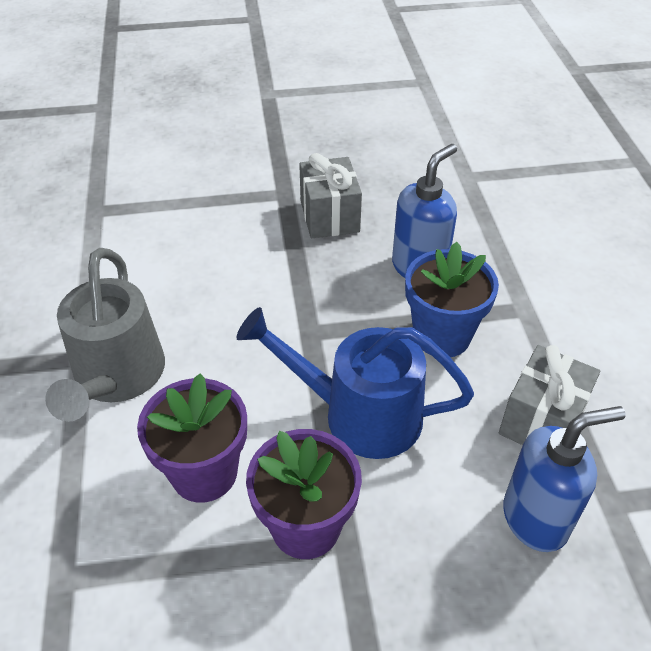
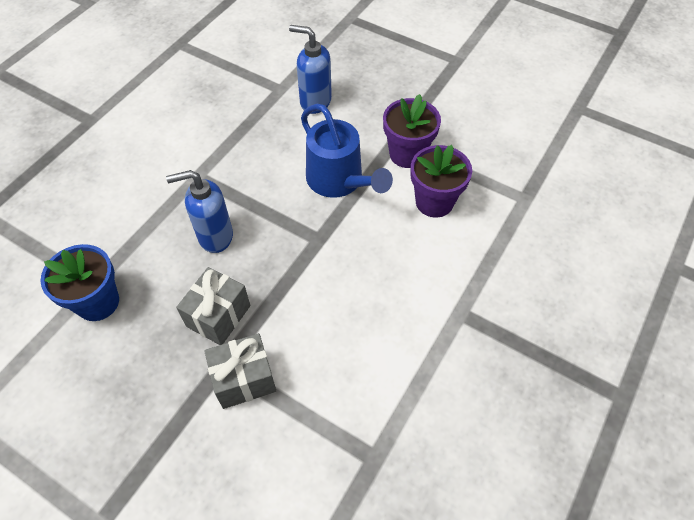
camera: 140 degrees left, 10 degrees up
grey watering can [45,248,165,422] -> none
blue flower pot [405,242,499,357] -> blue flower pot moved to [40,244,119,321]
grey gift [499,345,600,445] -> grey gift moved to [204,333,276,409]

